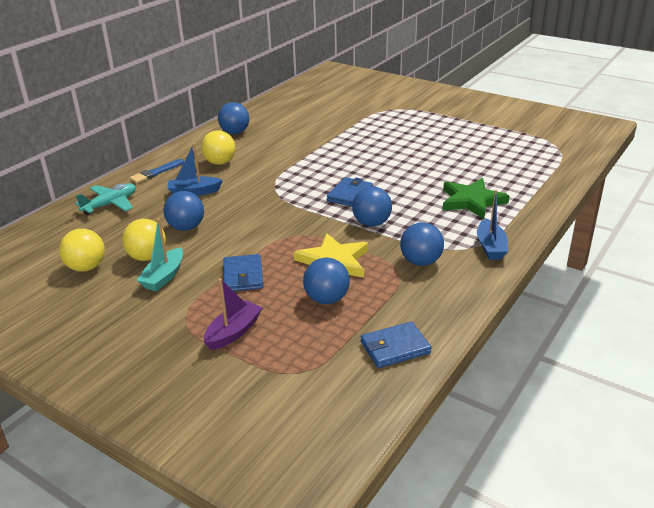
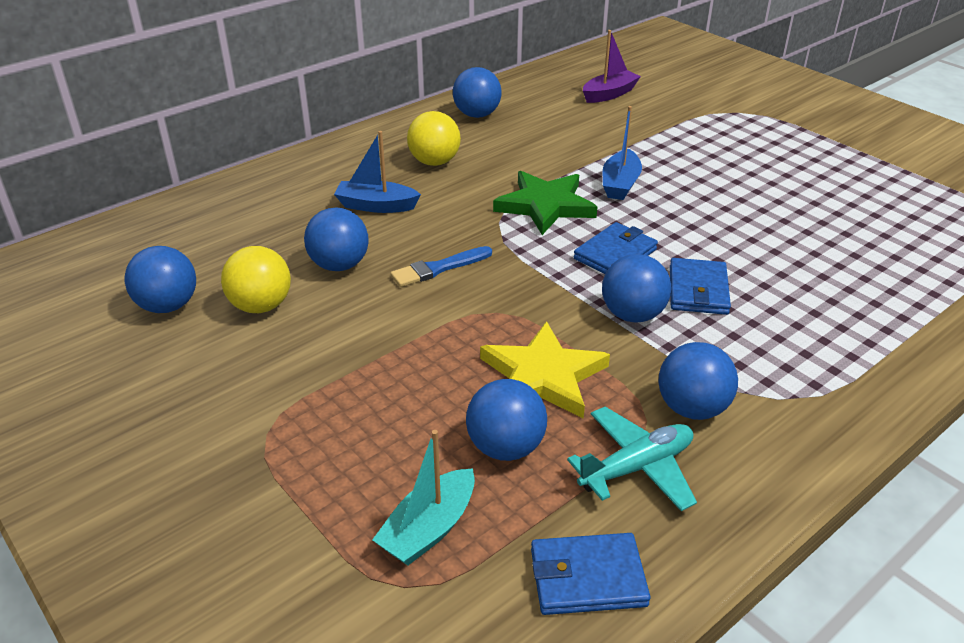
camera: 15 degrees right, 5 degrees up
yellow ball [59,229,105,272] -> blue ball [124,246,196,313]
turquoise plane [75,183,136,215] -> turquoise plane moved to [567,407,697,511]
blue brush [130,159,184,183] -> blue brush moved to [390,246,492,287]
turquoise boat [137,218,183,291] -> turquoise boat moved to [372,430,475,566]
purple boat [204,278,262,350] -> purple boat moved to [583,30,641,103]
blue wallet [223,254,264,291] -> blue wallet moved to [670,258,731,315]
green star [443,178,509,219] -> green star moved to [493,171,598,235]
blue boat [477,190,508,260] -> blue boat moved to [603,106,642,200]

